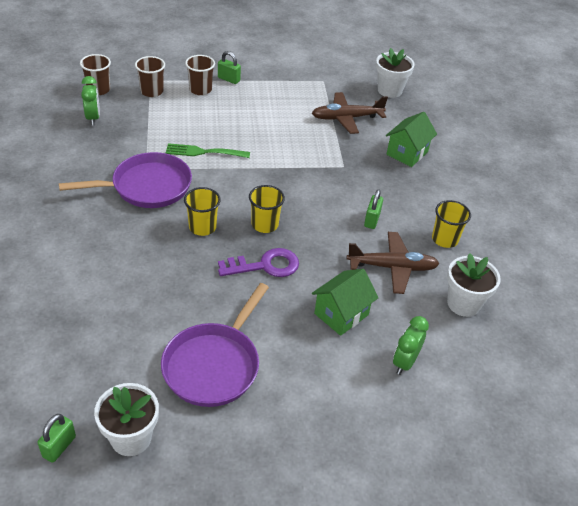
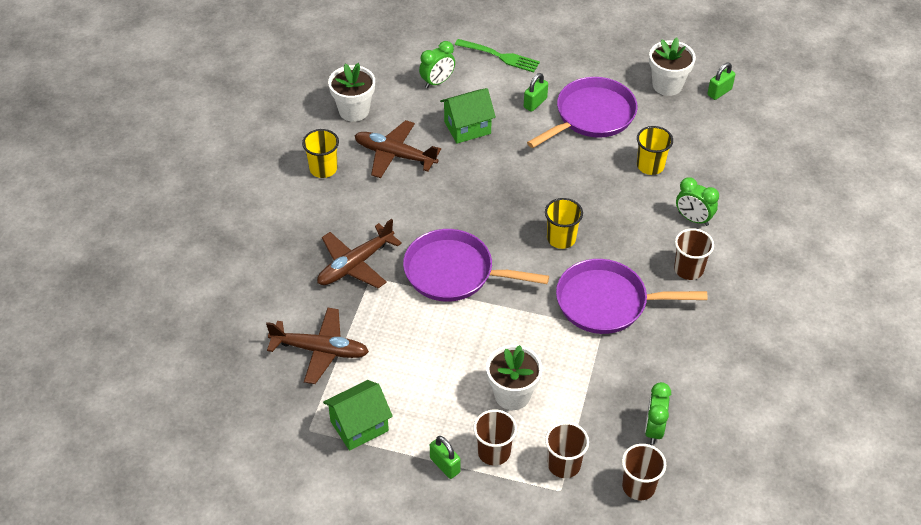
camera: 155 degrees left, 5 degrees up
green fork [166,143,250,158] -> green fork moved to [455,39,540,73]
purple key [218,248,299,277] -> none
yellow cup [249,185,285,233] -> yellow cup moved to [637,126,673,175]
green padlock [364,189,383,229] -> green padlock moved to [524,73,548,112]
white flower pot [376,48,415,98] -> white flower pot moved to [486,345,542,410]
green house [386,112,437,167] -> green house moved to [323,380,393,451]
none -> brown plane [317,219,402,288]
none -> purple pan [403,229,549,302]
none -> brown cup [674,228,714,280]
none -> green clock [676,177,719,226]

